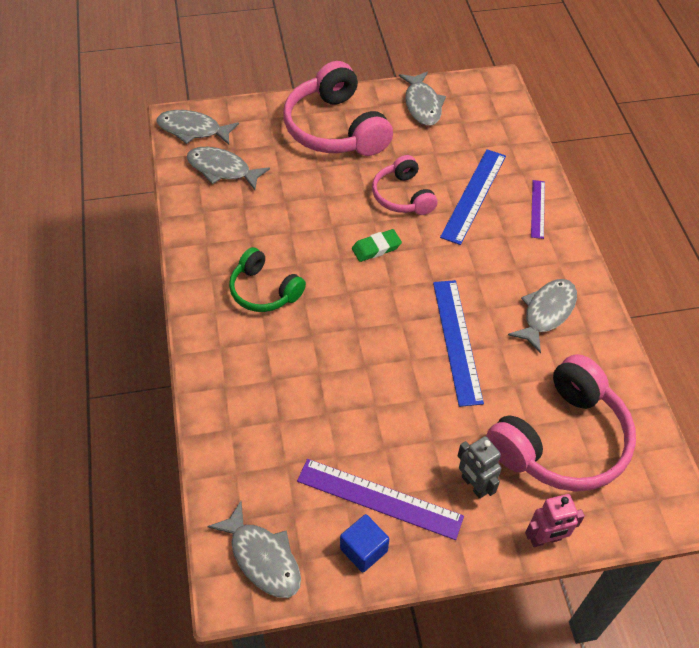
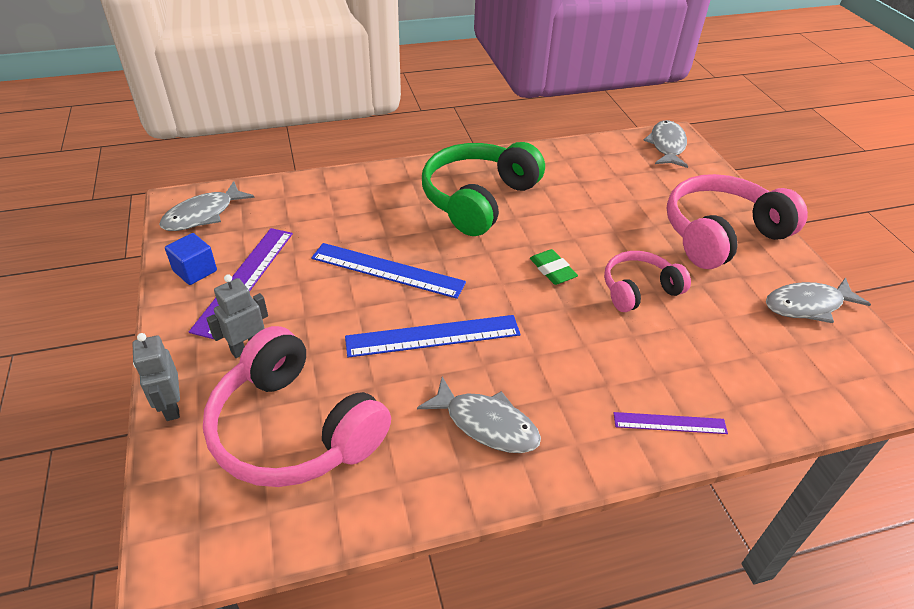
camera: 85 degrees right, 10 degrees down
grey fish [187,147,270,190] -> none
green headphones [229,247,306,312] -> green headphones [422,142,545,236], size x1.74
blue ruler [440,149,506,245] -> blue ruler moved to [311,243,466,299]
pink robot [525,494,585,547] -> grey robot [133,333,180,421]

